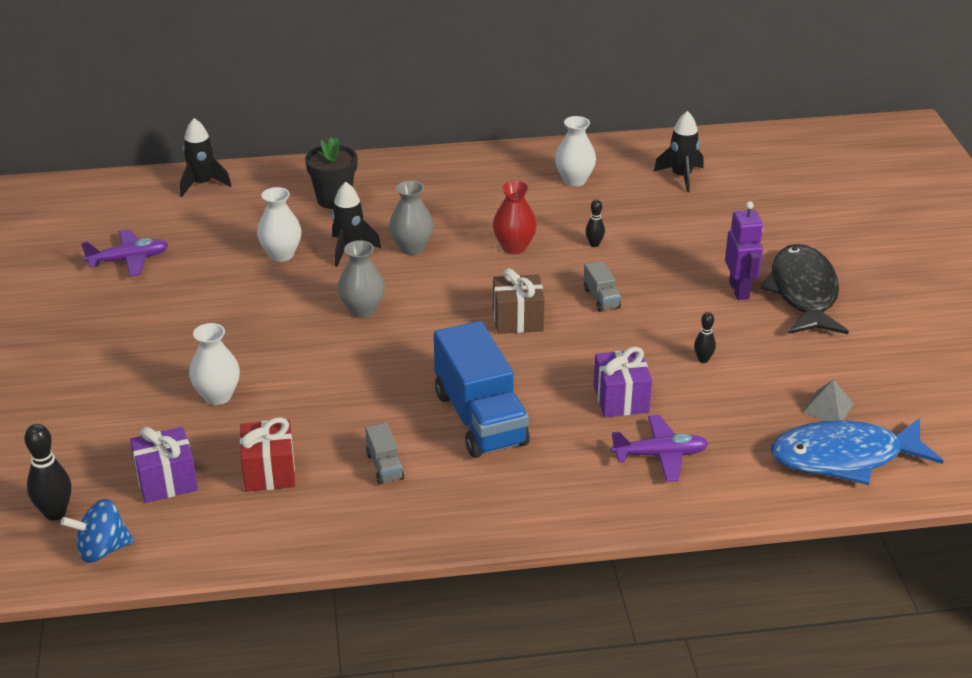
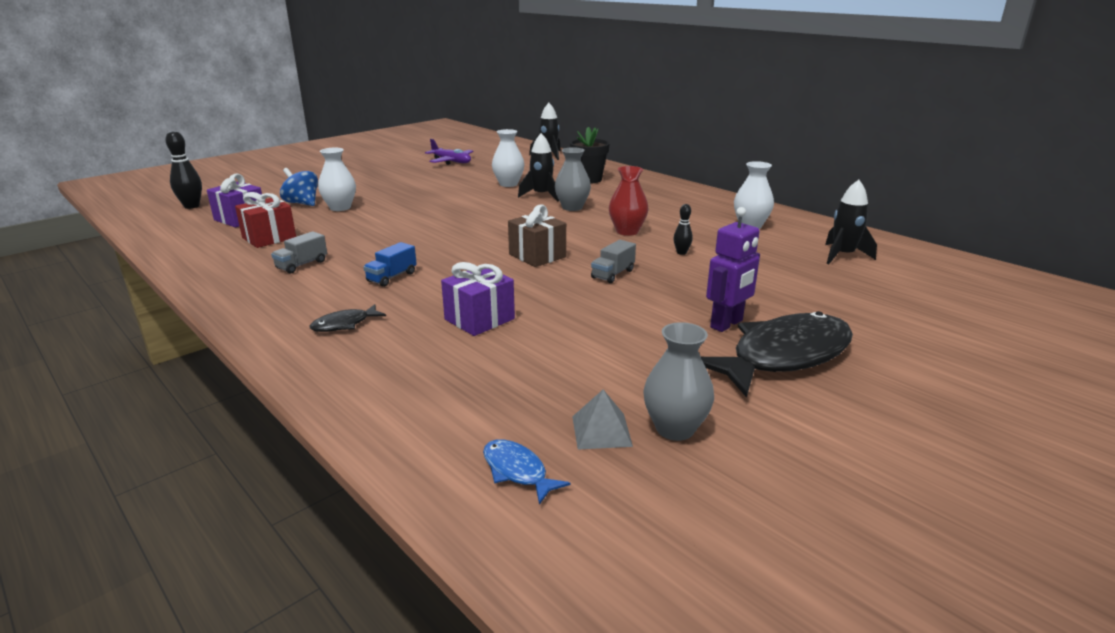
camera: 55 degrees right, 10 degrees down
blue spinning top [61,499,134,563] -> blue spinning top moved to [280,168,318,206]
grey vase [338,240,385,318] -> grey vase moved to [643,322,714,441]
blue truck [434,321,530,458] -> blue truck [363,242,417,287], size x0.43
purple plane [611,415,708,482] -> none
black bowling pin [694,312,716,363] -> none
blue fish [771,418,943,485] -> blue fish [483,439,570,505], size x0.43
none -> black fish [310,304,386,332]

